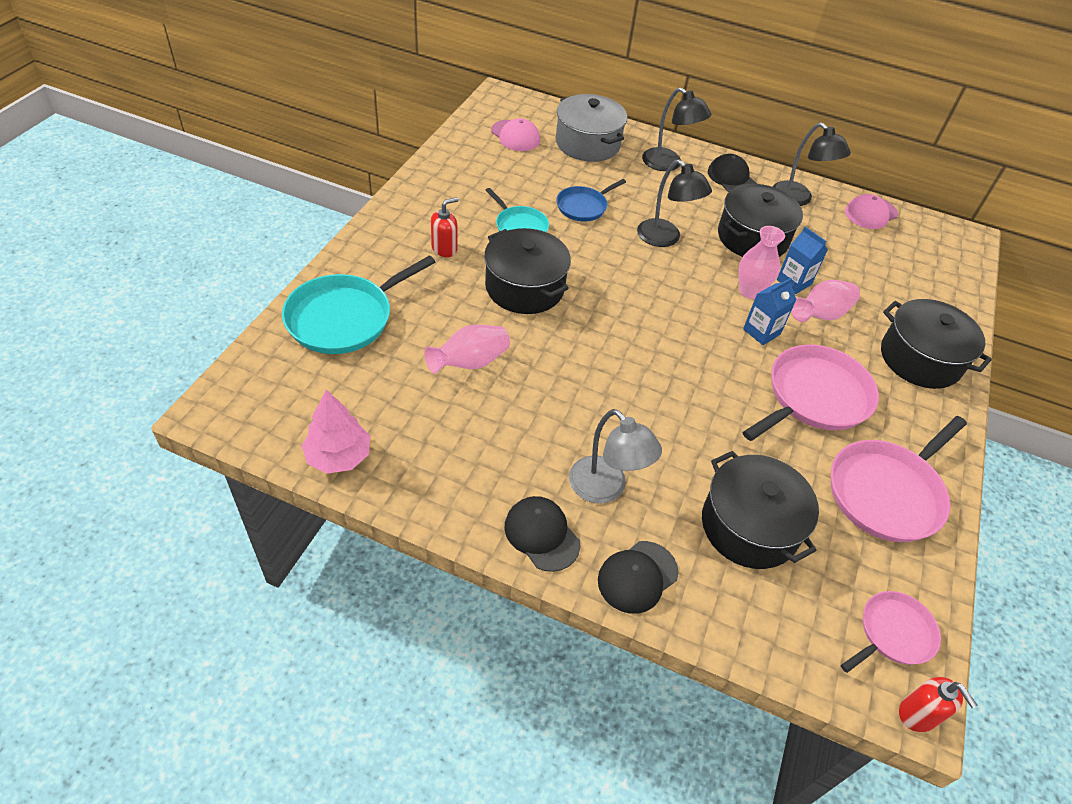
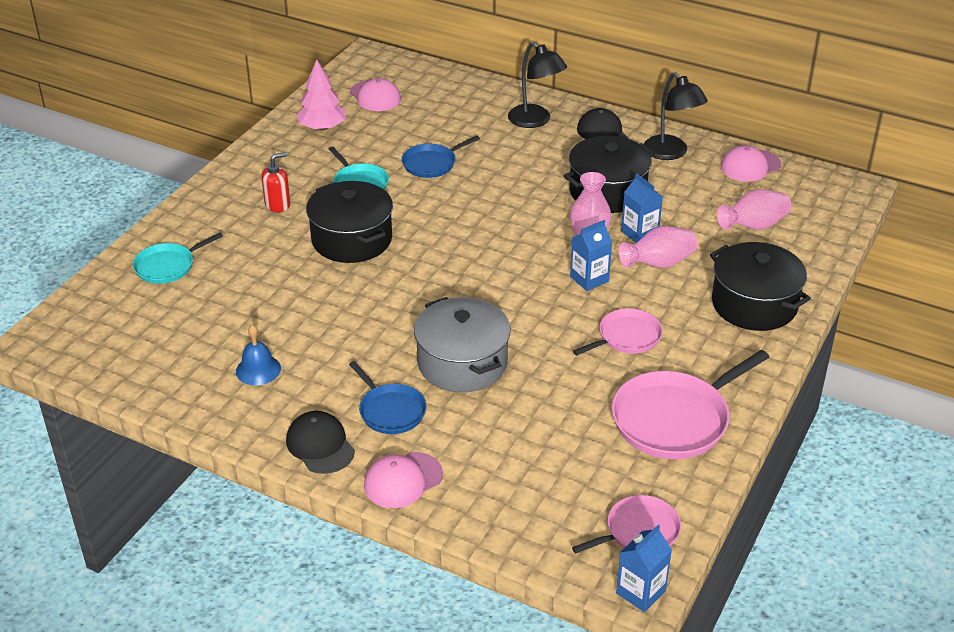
camera: 10 degrees right, 10 degrees down
turquoise pan [282,255,435,354] -> turquoise pan [133,233,223,284], size x0.58
pink tree [301,390,370,474] -> pink tree moved to [296,59,346,131]
pink vase [424,325,510,374] -> pink vase moved to [717,189,792,230]
grey pot [556,94,627,162] -> grey pot moved to [414,297,511,392]
grey lamp [569,409,662,504] -> blue pan [349,361,426,434]
black cap [598,541,679,614] -> pink cap [364,452,443,508]
black lamp [637,160,712,247] -> none
black pot [702,451,819,569] -> none
pink pan [743,345,879,441] -> pink pan [573,308,663,355], size x0.58
red soap dispenser [899,677,978,732] -> blue carton [616,525,672,612]
none -> blue bell [236,325,281,385]

